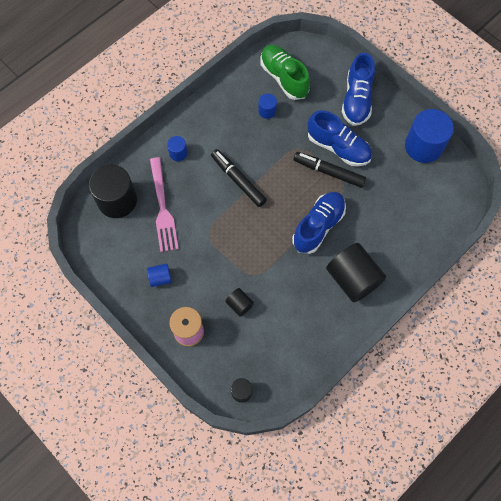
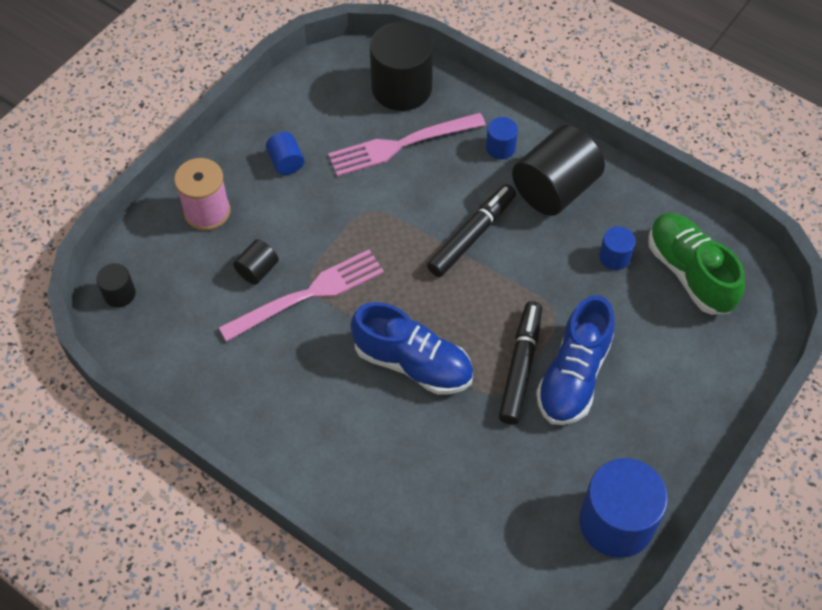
camera: 80 degrees right, 10 degrees down
green shoe [260,45,310,100] -> green shoe turned 75 degrees counterclockwise [648,213,745,315]
black cylinder [326,243,386,303] -> black cylinder moved to [512,125,605,216]
blue shoe [342,53,375,126] -> none
none -> pink fork [218,250,384,342]

